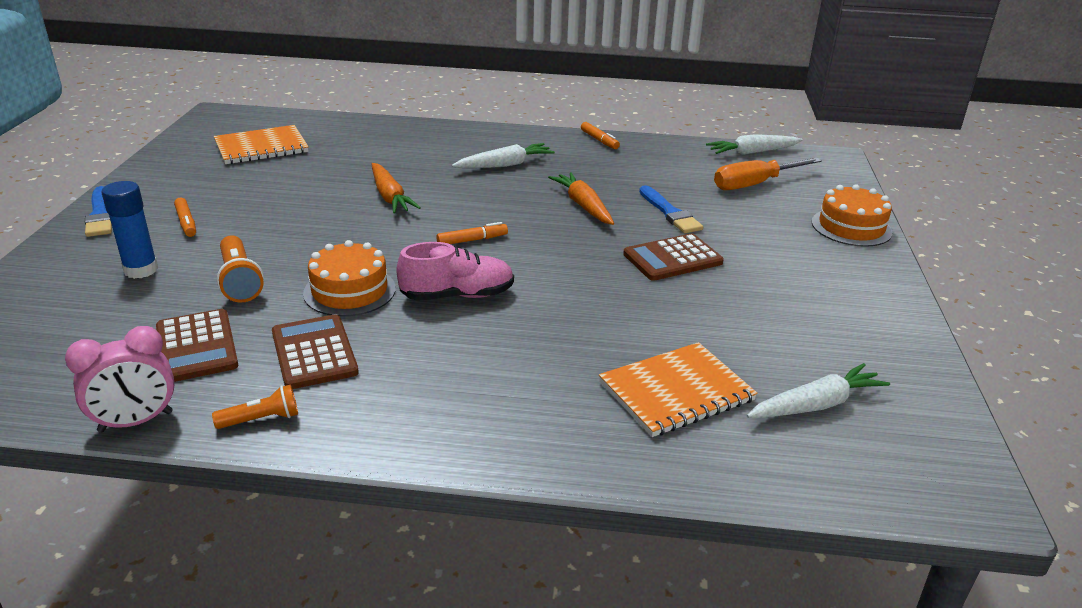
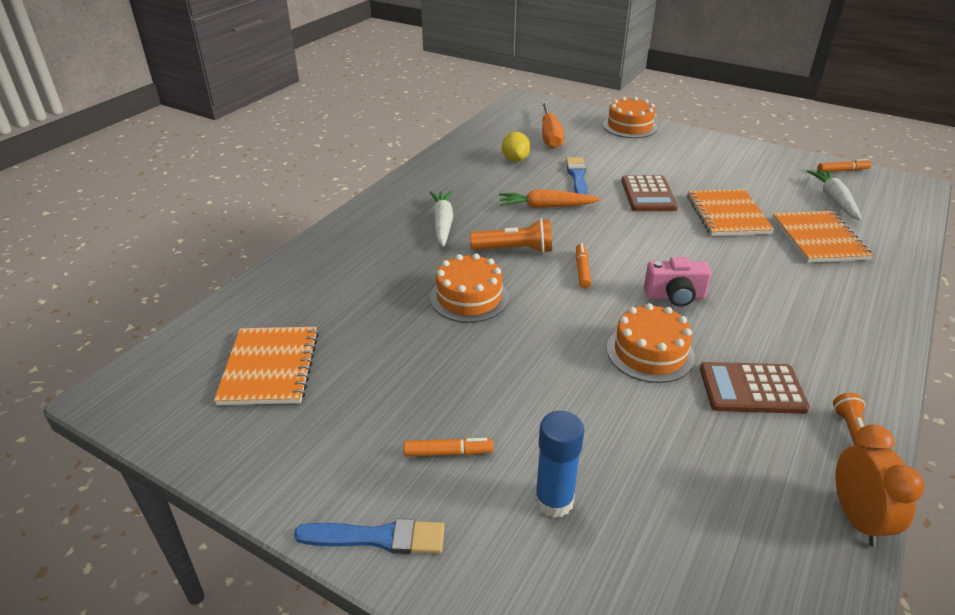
camera: 65 degrees left, 5 degrees up
pink clock [65,326,175,432] -> orange clock [835,425,924,547]
brown calculator [156,309,238,382] -> none
orange flashlight [217,235,264,303] -> orange flashlight moved to [470,219,552,253]
orange carrot [372,163,421,214] -> orange cake [430,253,508,323]
pink shoe [396,242,514,301] -> pink camera [644,257,712,307]
orange marker [581,122,620,149] -> orange marker moved to [818,159,872,172]
blue brush [639,185,703,233] -> blue brush turned 90 degrees counterclockwise [566,157,588,195]
white carrot [706,134,803,155] -> none
none -> yellow lemon [502,132,530,162]
none -> orange notebook [687,189,774,236]

